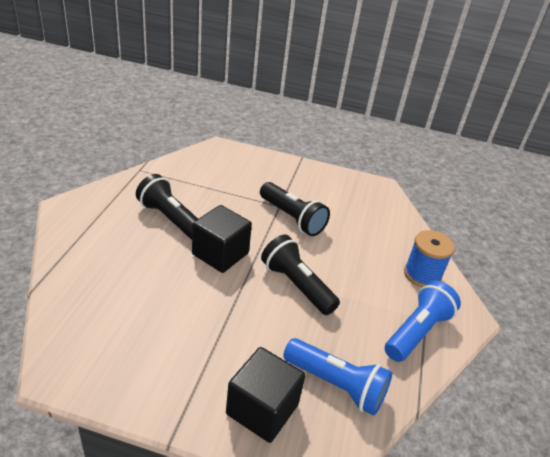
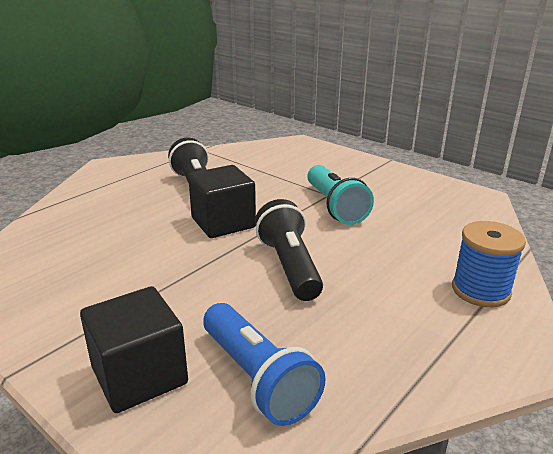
camera: 30 degrees right, 10 degrees down
black flashlight [260,182,330,236] -> turquoise flashlight [307,165,374,225]
blue flashlight [385,281,461,362] -> none

